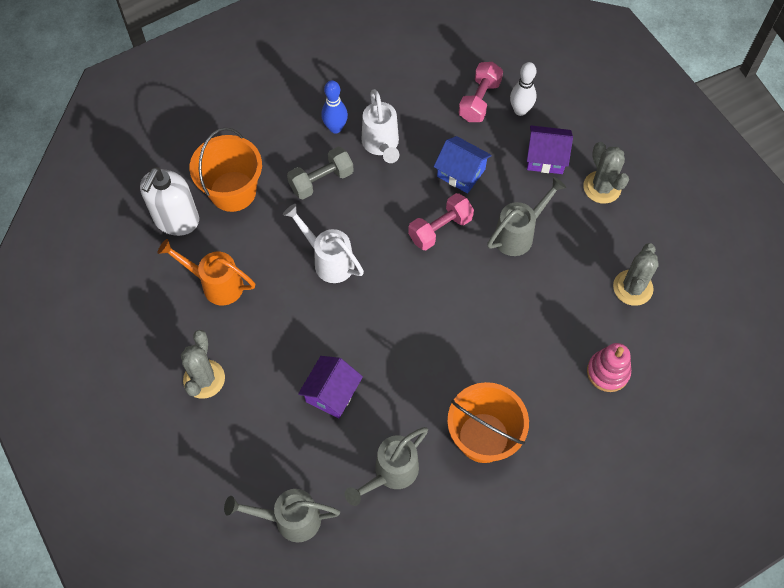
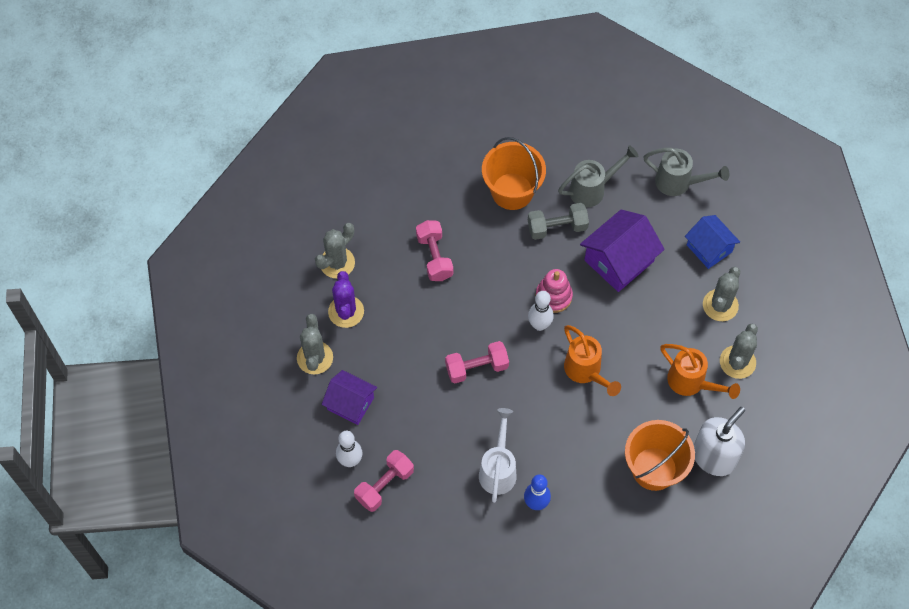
camera: 160 degrees left, 0 degrees up
white watering can [283,204,364,283] -> orange watering can [564,325,621,396]
grey dumbbell [287,147,354,199] -> grey dumbbell moved to [528,203,589,240]
purple house [298,356,363,419] -> purple house [580,209,665,292], size x1.51
blue house [434,136,492,194] -> blue house moved to [685,215,740,269]
grey watering can [487,177,566,256] -> none
pink stacking toy [587,343,631,392] -> pink stacking toy moved to [536,269,573,313]
none -> purple cactus [328,271,364,328]
none -> pink dumbbell [416,220,453,281]
none -> white bowling pin [528,291,554,331]
none -> grey cactus [720,324,758,379]

